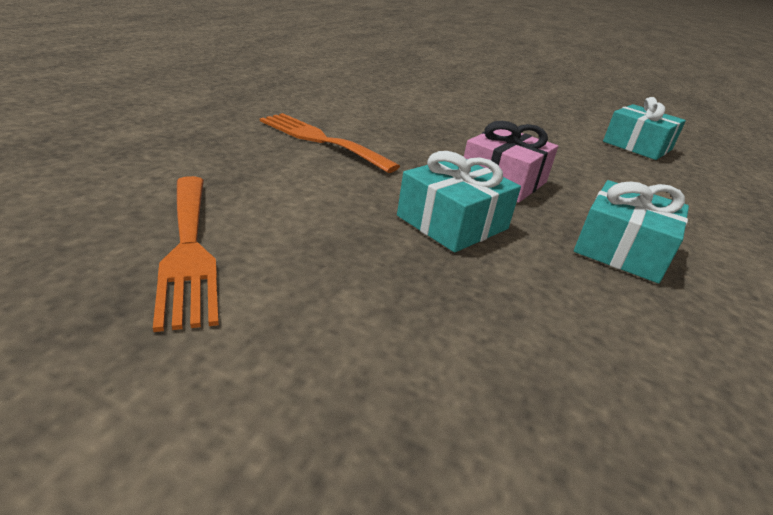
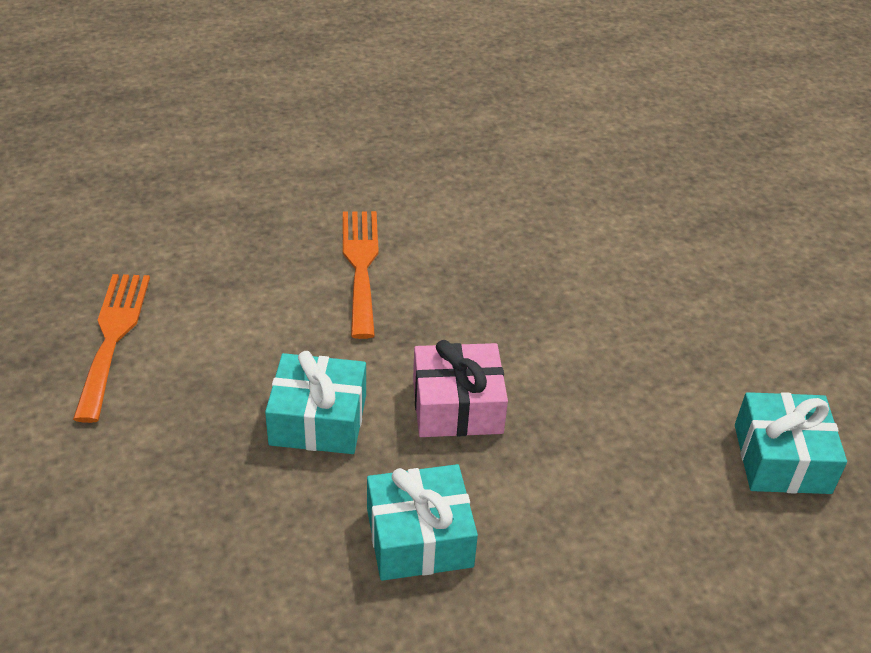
camera: 50 degrees right, 10 degrees up
orange fork [153,176,219,332] -> orange fork turned 150 degrees clockwise [73,274,150,423]

